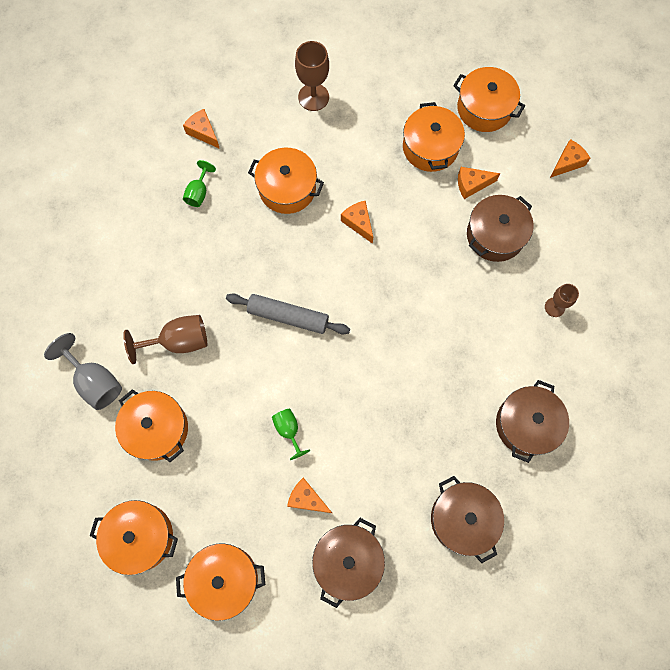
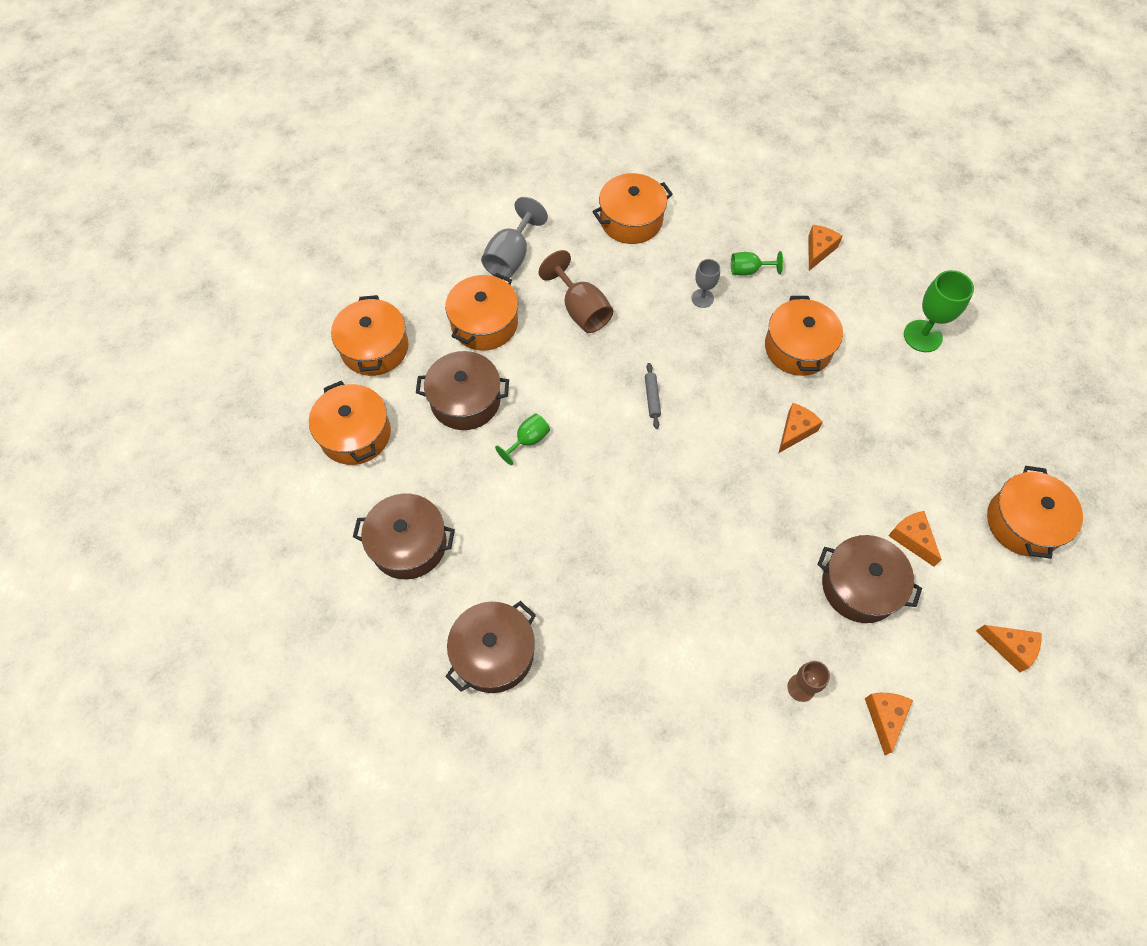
camera: 70 degrees right, 10 degrees down
grey rolling pin [226,293,350,334] -> grey rolling pin [645,363,661,429], size x0.51
orange cheese [287,478,332,513] -> orange cheese moved to [865,693,913,755]
brown goblet [295,41,329,111] -> green goblet [904,270,974,352]
orange pot [403,102,465,172] -> orange pot moved to [592,173,673,244]
brown pot [496,380,569,463] -> brown pot moved to [416,351,509,430]
none -> grey goblet [691,259,720,308]

